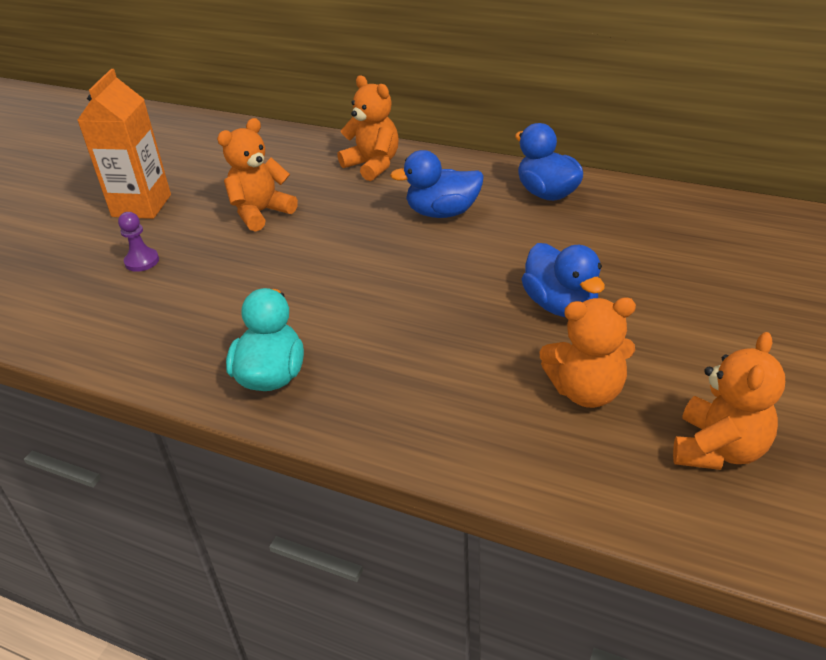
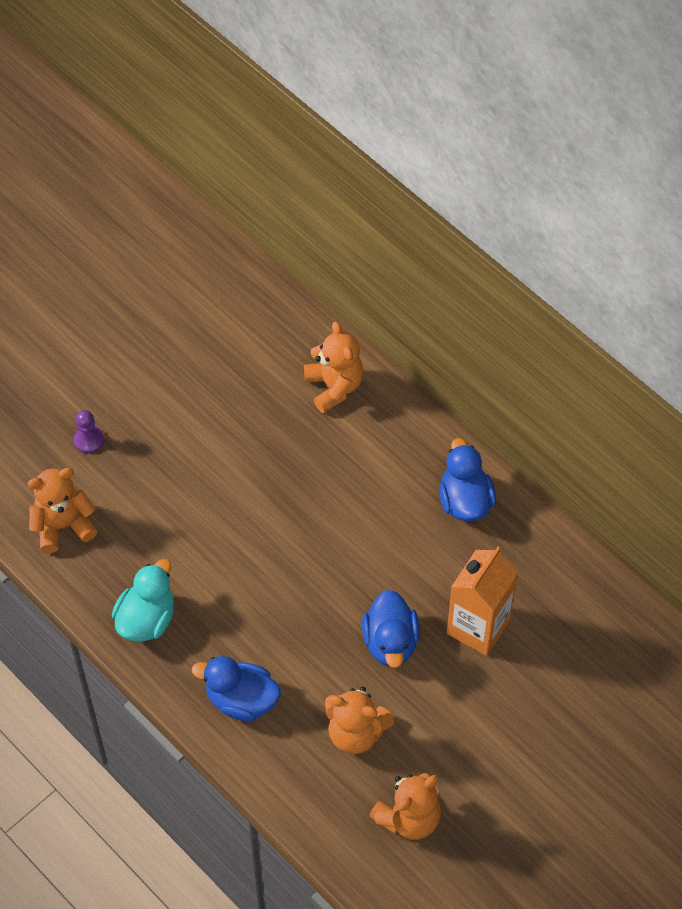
camera: 20 degrees right, 20 degrees up
orange carton [78,69,171,219] -> orange carton moved to [447,546,518,656]
orange teddy bear [217,118,298,232] -> orange teddy bear moved to [28,468,97,553]
blue duck [390,150,484,218] -> blue duck moved to [192,656,281,722]

